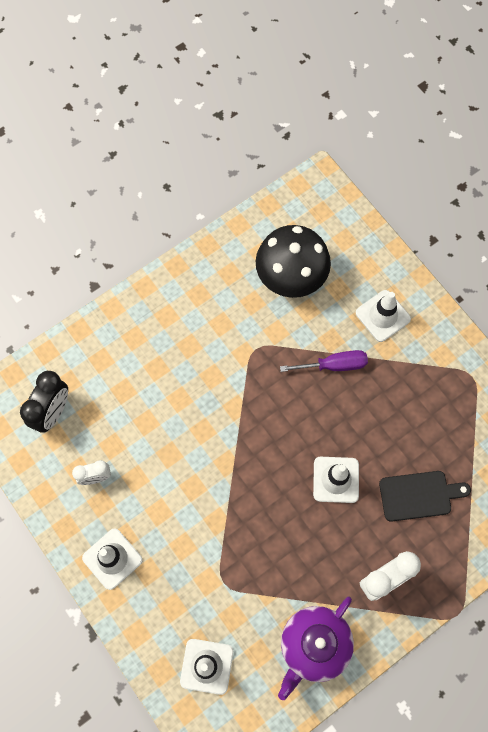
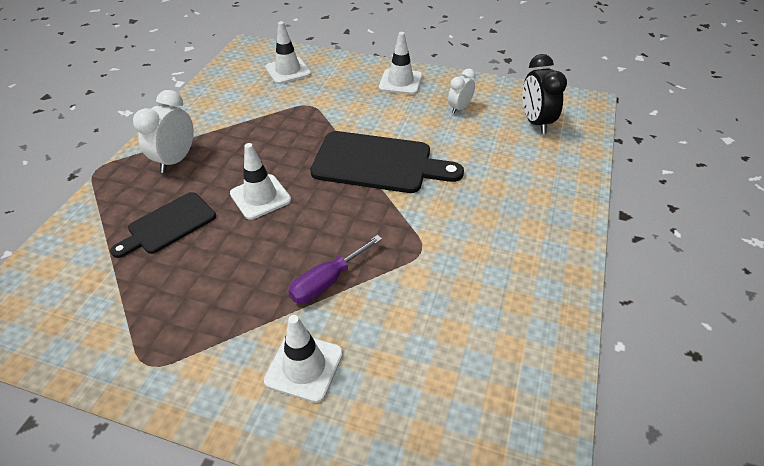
camera: 145 degrees right, 25 degrees down
black mushroom [256,225,331,298] -> none
purple teapot [278,597,354,700] -> none
none -> black cutting board [310,131,464,193]

